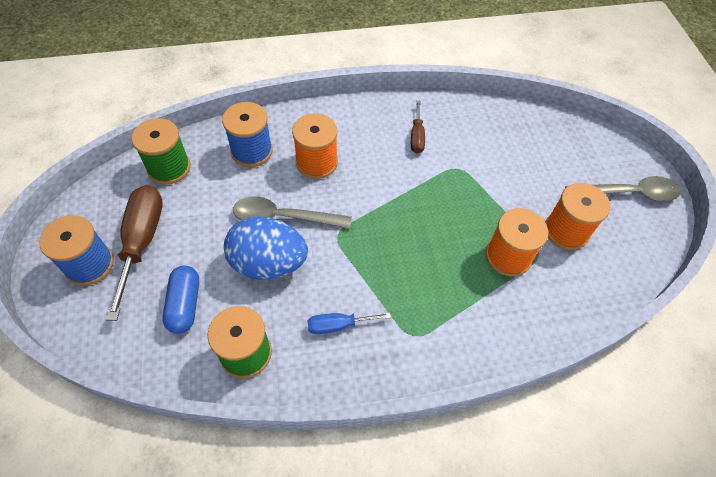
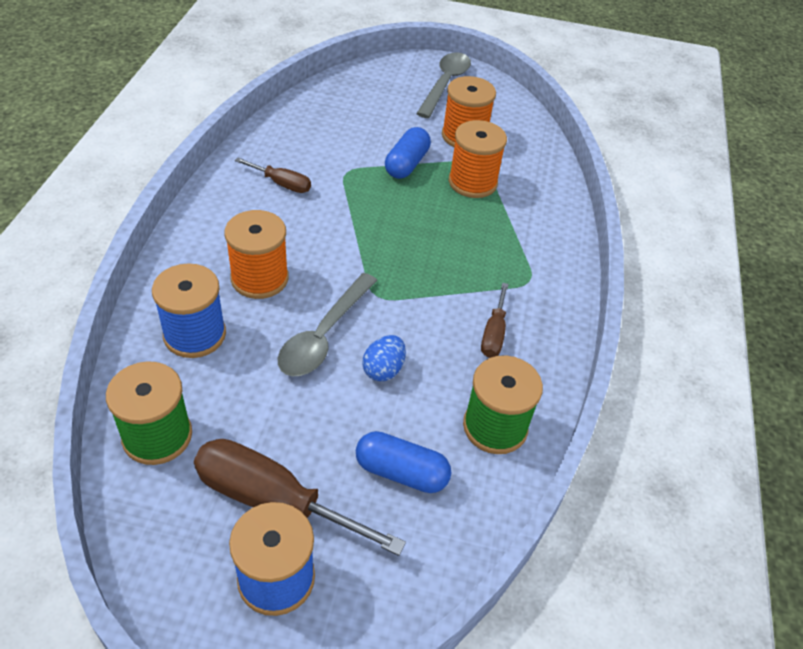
camera: 70 degrees left, 10 degrees down
blue egg [224,216,308,280] -> blue egg [362,335,406,381], size x0.48
blue screwdriver [307,313,391,334] -> brown screwdriver [481,283,509,358]
none -> blue capsule [385,127,431,179]

